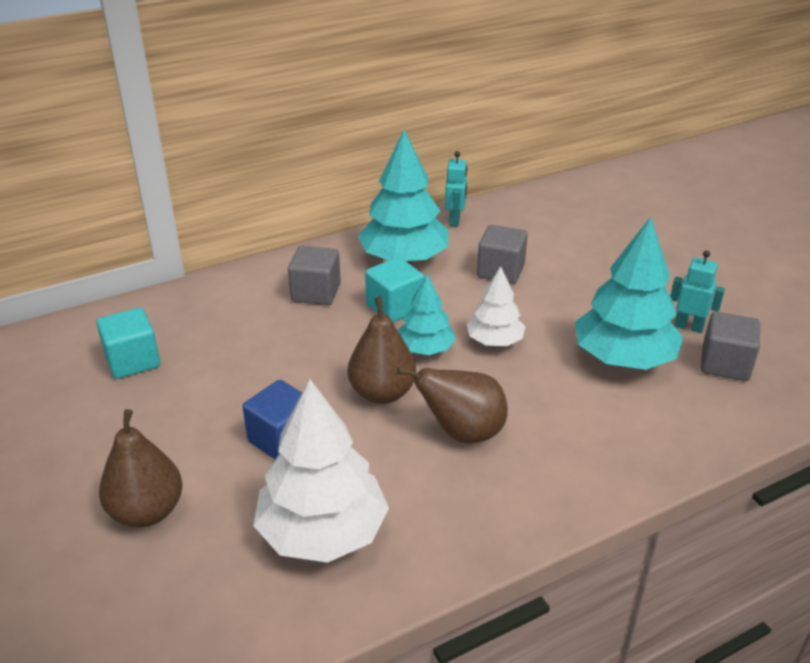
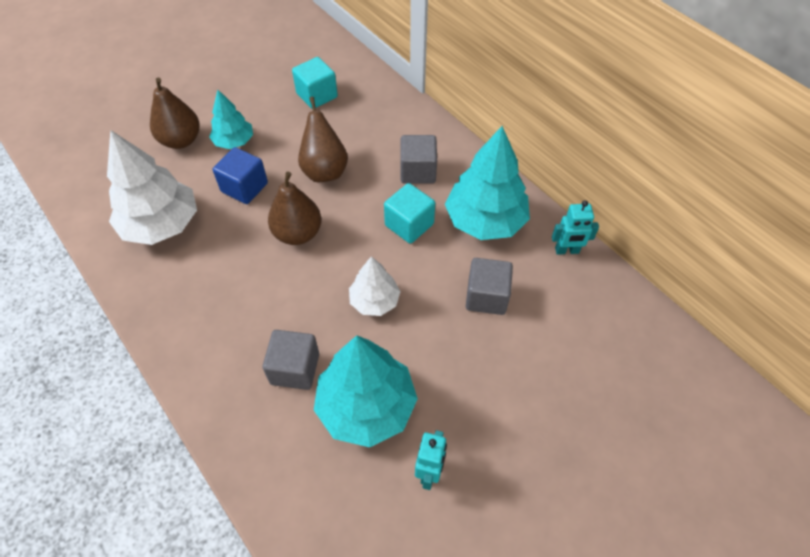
camera: 80 degrees right, 20 degrees up
brown pear [397,367,508,443] -> brown pear moved to [298,97,348,183]
turquoise tree [398,274,456,355] -> turquoise tree moved to [209,90,253,149]
grey cube [701,312,760,381] -> grey cube moved to [262,330,319,390]

